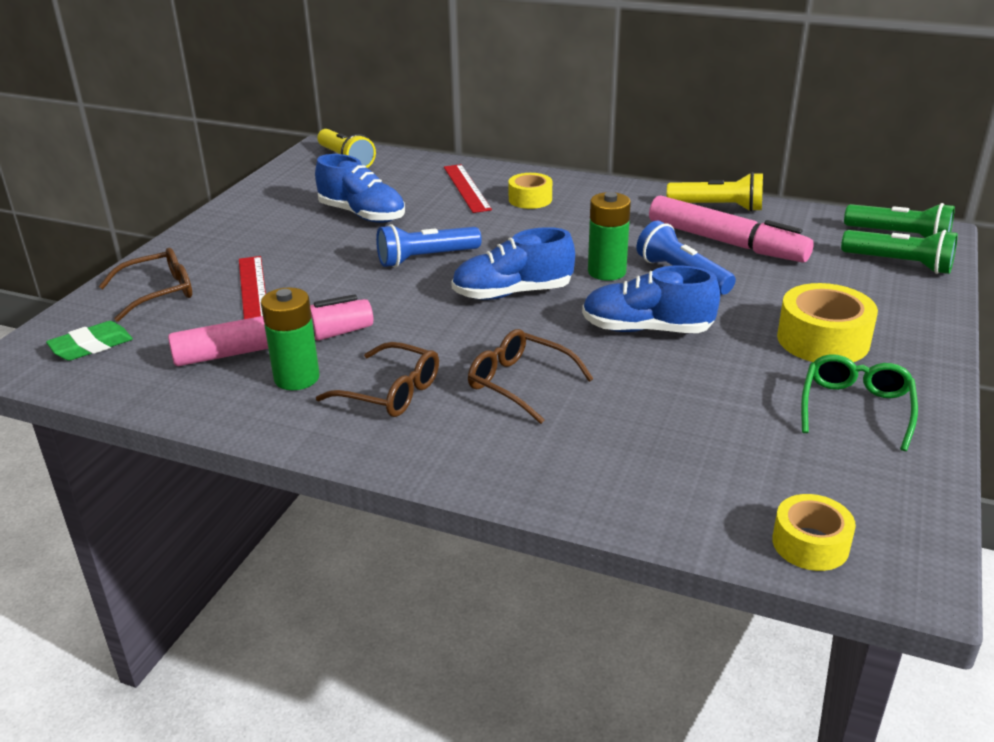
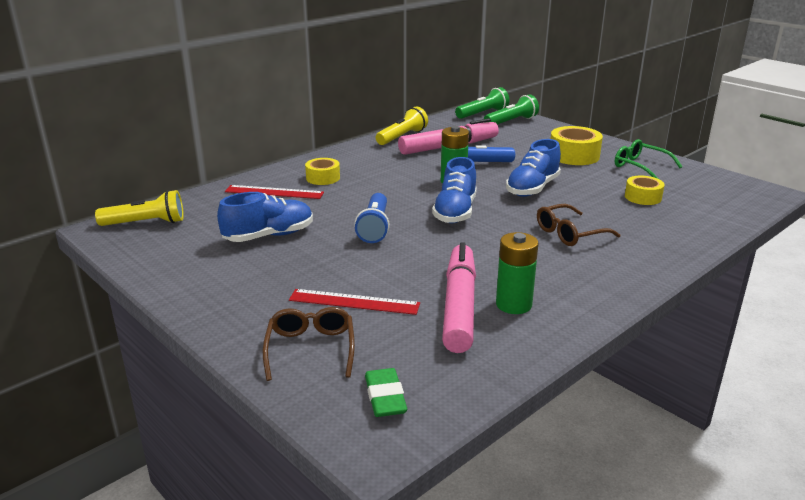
camera: 65 degrees left, 5 degrees down
brown glasses [316,342,439,417] -> none
yellow tape [772,494,856,571] -> yellow tape moved to [625,175,665,205]

